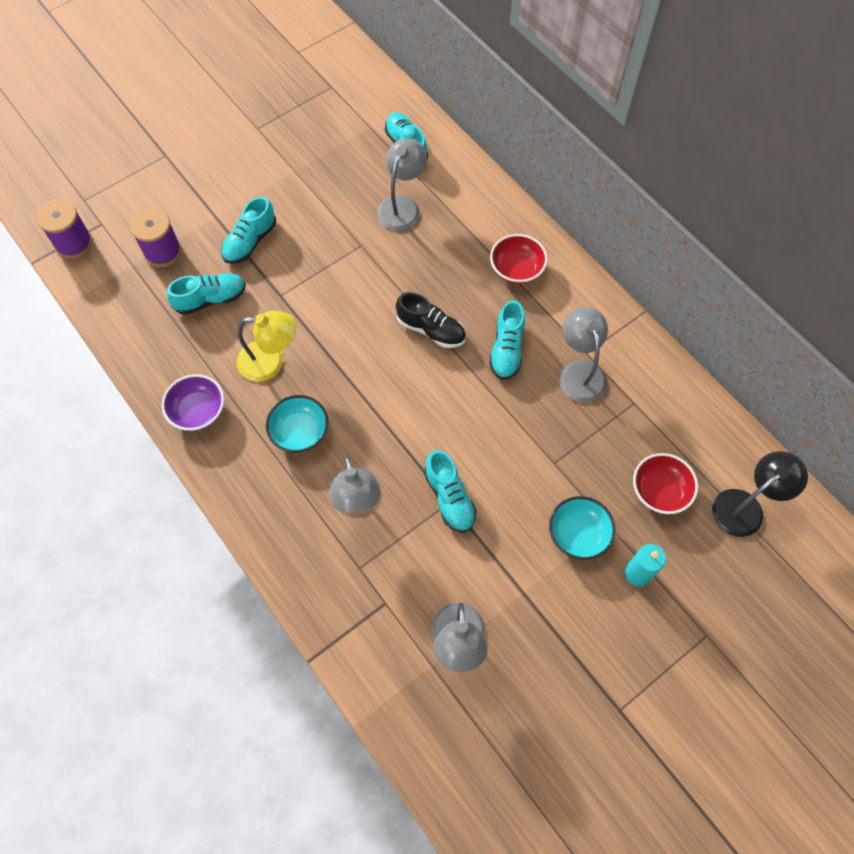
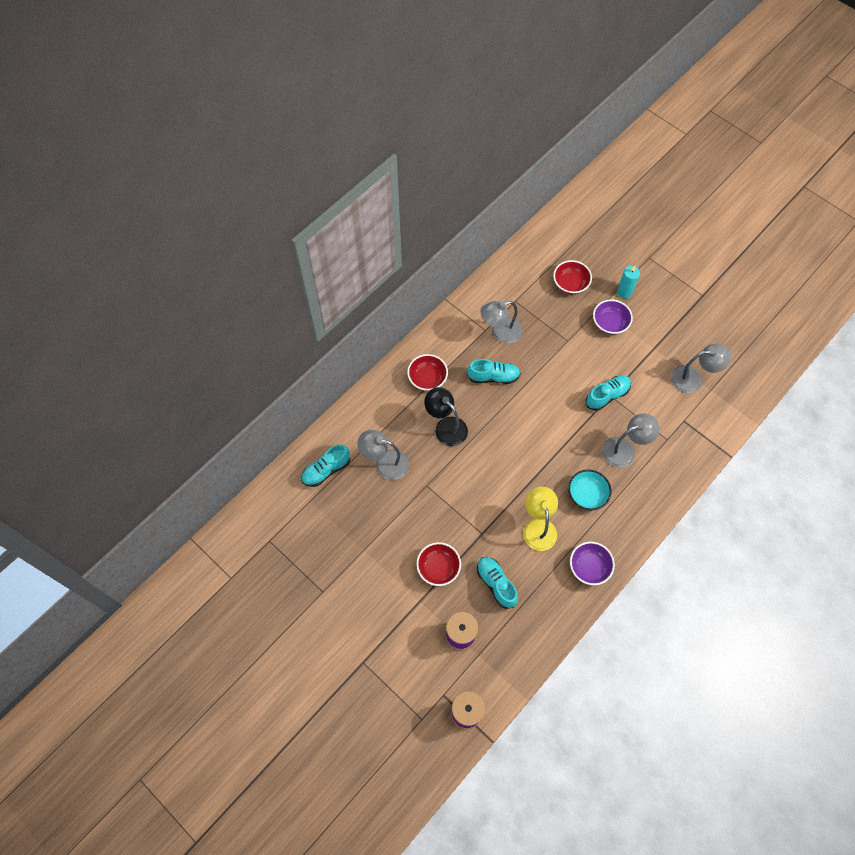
camera: 100 degrees left, 0 degrees up
turquoise shoe [221,197,276,264] -> red bowl [416,542,461,586]
black shoe [396,292,466,348] -> none
turquoise bowl [549,496,616,560] -> purple bowl [593,299,633,335]
black lamp [712,451,808,537] -> black lamp moved to [424,387,468,446]

